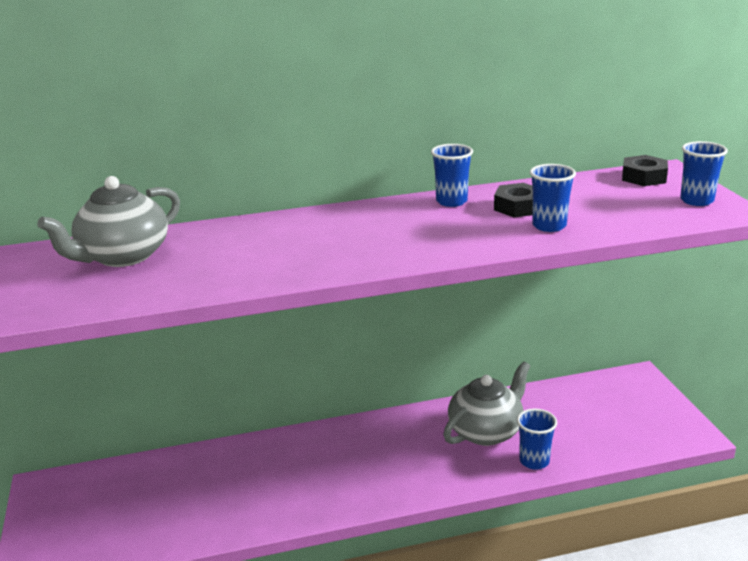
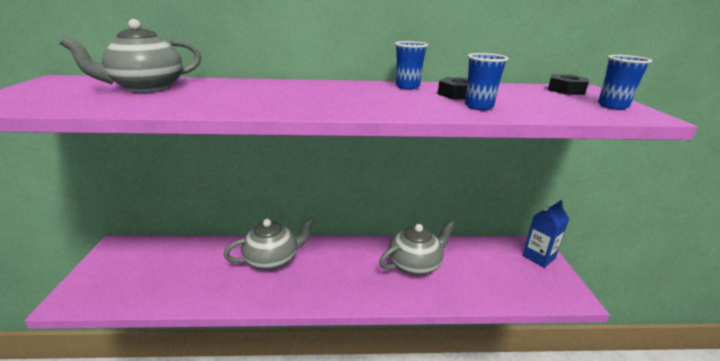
camera: 10 degrees right, 0 degrees up
blue cup [517,409,557,470] -> none
none -> grey teapot [224,217,315,271]
none -> blue carton [522,200,569,268]

